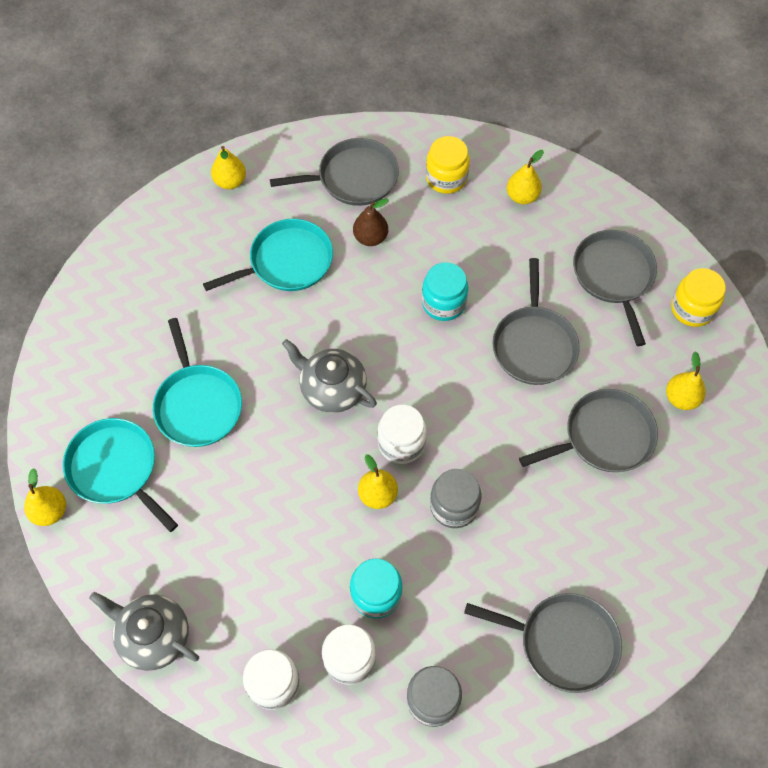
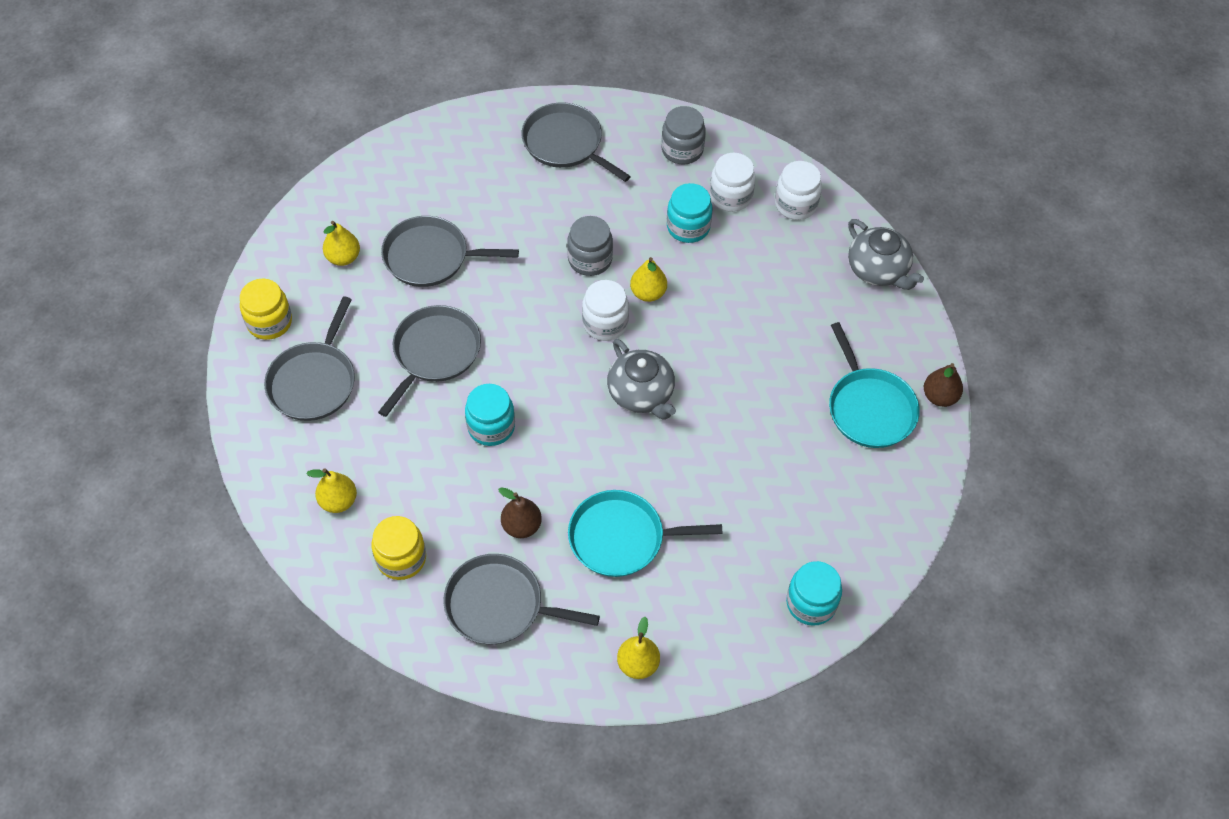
camera: 155 degrees left, 5 degrees down
yellow pear [24,468,66,526] -> brown pear [924,363,963,407]
turquoise pan [153,318,242,447] -> none
none -> turquoise jar [786,561,842,626]

